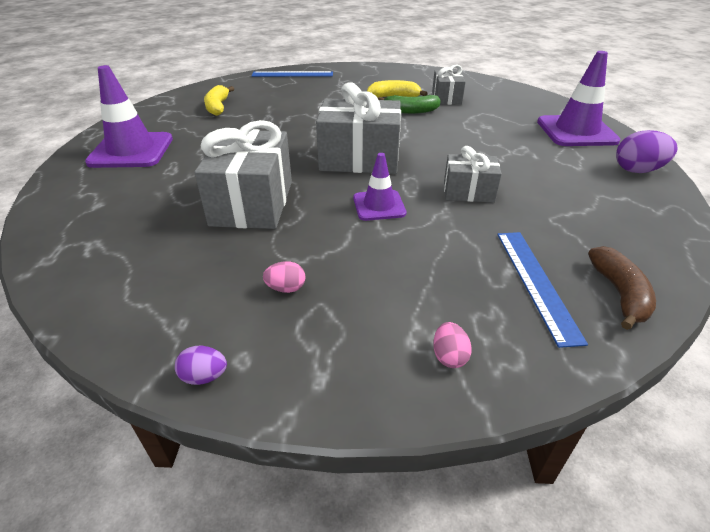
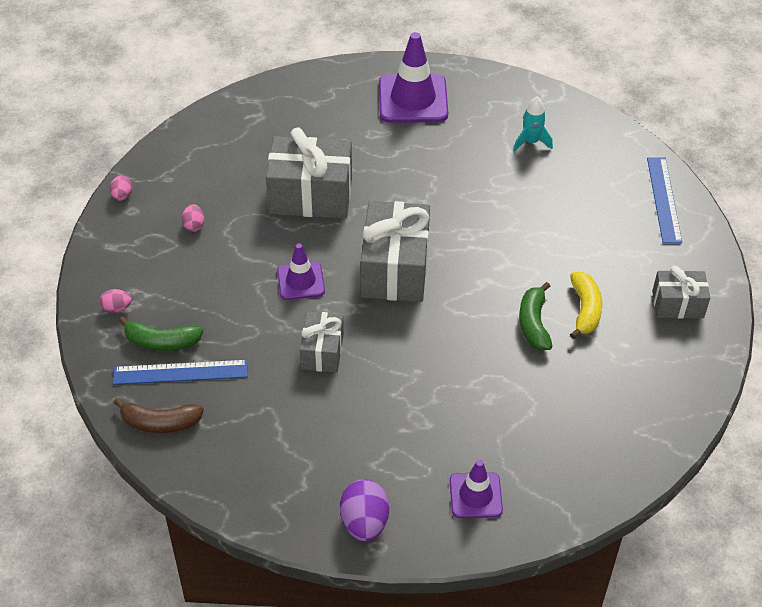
camera: 90 degrees right, 10 degrees up
purple egg [175,346,227,385] -> pink egg [110,176,132,201]
yellow banana [204,85,234,116] -> turquoise rocket [513,96,553,152]
grey gift [432,64,466,105] -> grey gift moved to [652,266,710,319]
purple traffic cone [537,51,620,146] -> purple traffic cone [450,460,503,518], size x0.58
none -> green banana [119,316,203,351]

